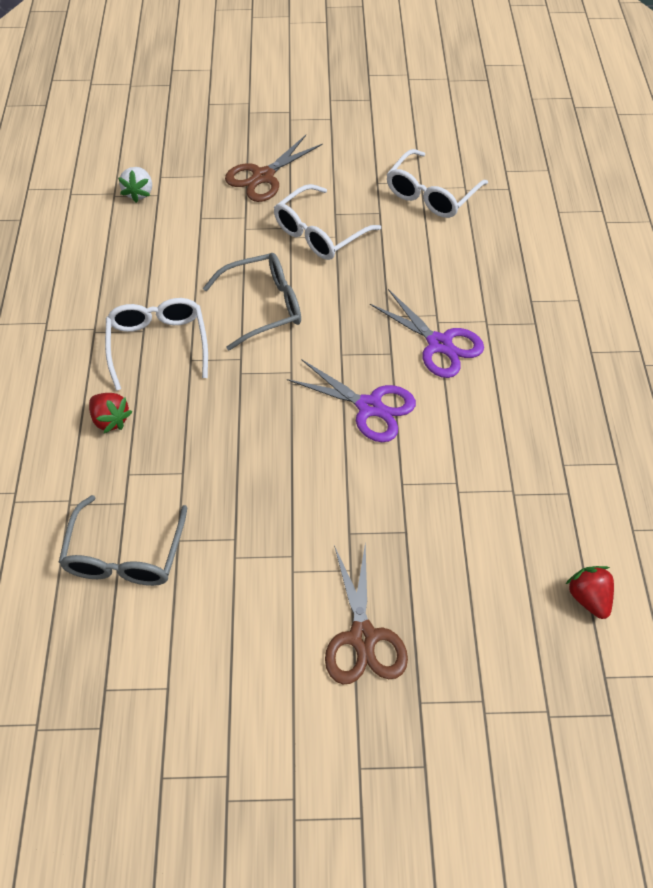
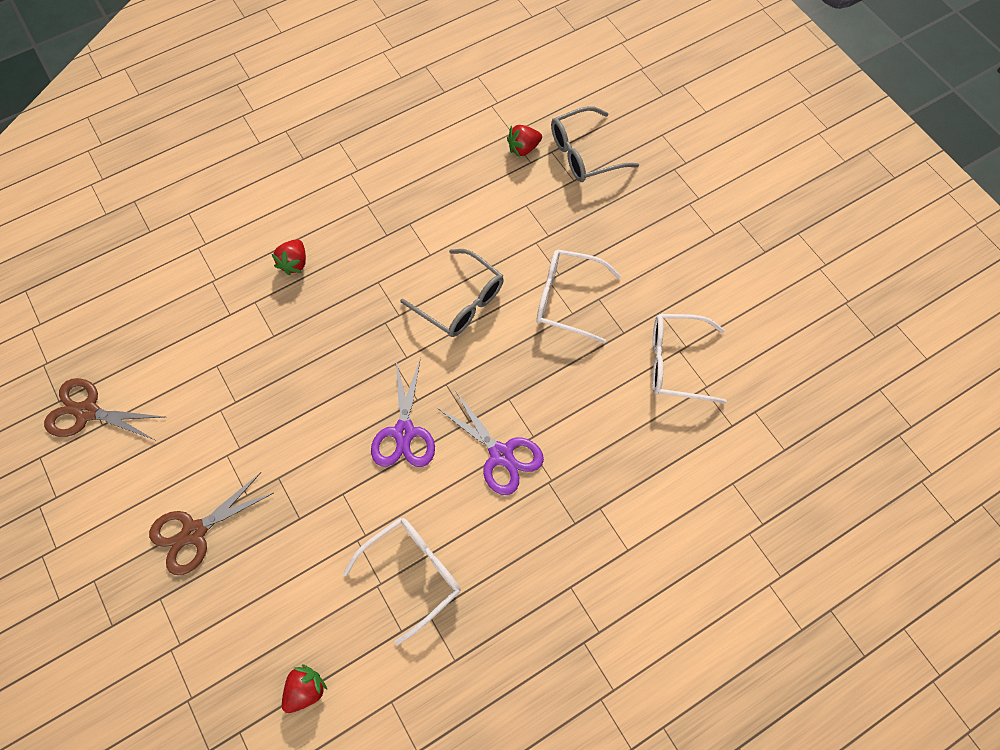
camera: 60 degrees right, 10 degrees up
grey glasses [59,495,187,586] -> grey glasses moved to [551,106,639,182]
white glasses [105,298,208,391] -> white glasses moved to [343,517,461,645]
white strawberry [118,167,152,203] -> red strawberry [507,125,542,158]
brown scissors [225,135,323,202] -> brown scissors moved to [44,378,164,440]
purple scissors [370,289,484,378] -> purple scissors turned 60 degrees counterclockwise [437,392,544,495]

